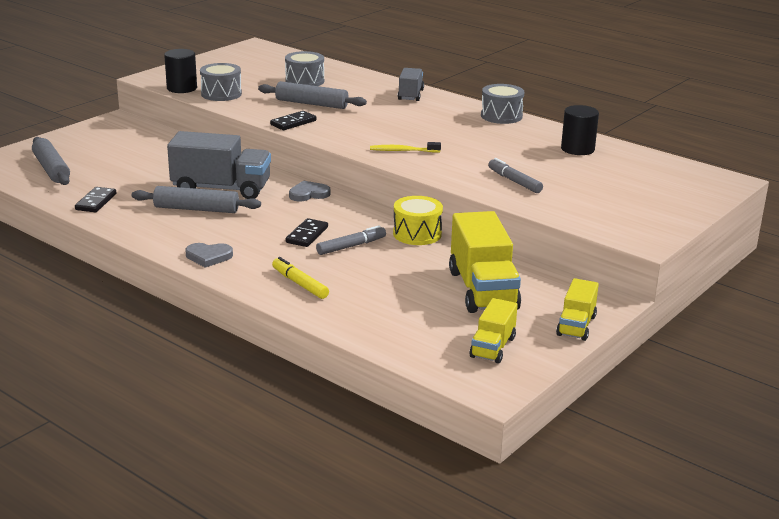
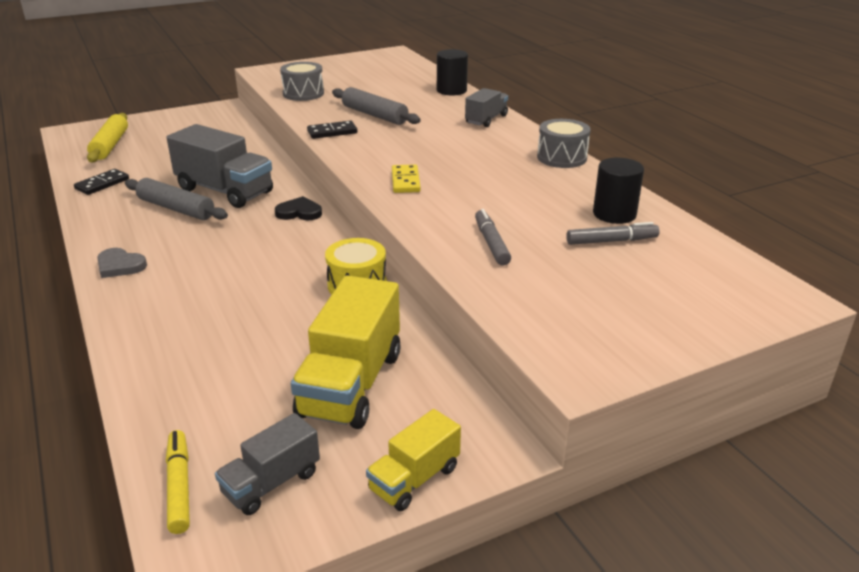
camera: 25 degrees right, 5 degrees up
grey rolling pin [32,137,70,185] -> yellow rolling pin [87,113,128,163]
black cylinder [164,49,197,93] -> black cylinder moved to [437,49,468,95]
yellow marker [272,257,329,299] -> yellow marker moved to [166,430,190,534]
grey drum [285,51,324,86] -> none
black domino [286,218,328,247] -> none
grey heart [289,180,331,201] -> black heart [275,196,322,220]
grey marker [316,225,386,255] -> grey marker moved to [566,222,660,245]
yellow toothbrush [370,142,441,153] -> yellow domino [392,164,421,193]
yellow truck [470,298,518,364] -> grey truck [215,413,320,515]

